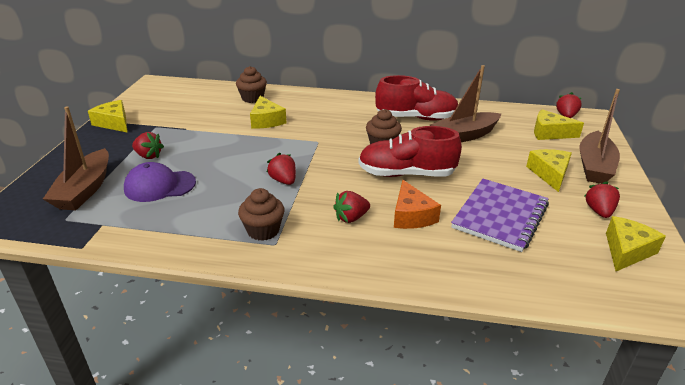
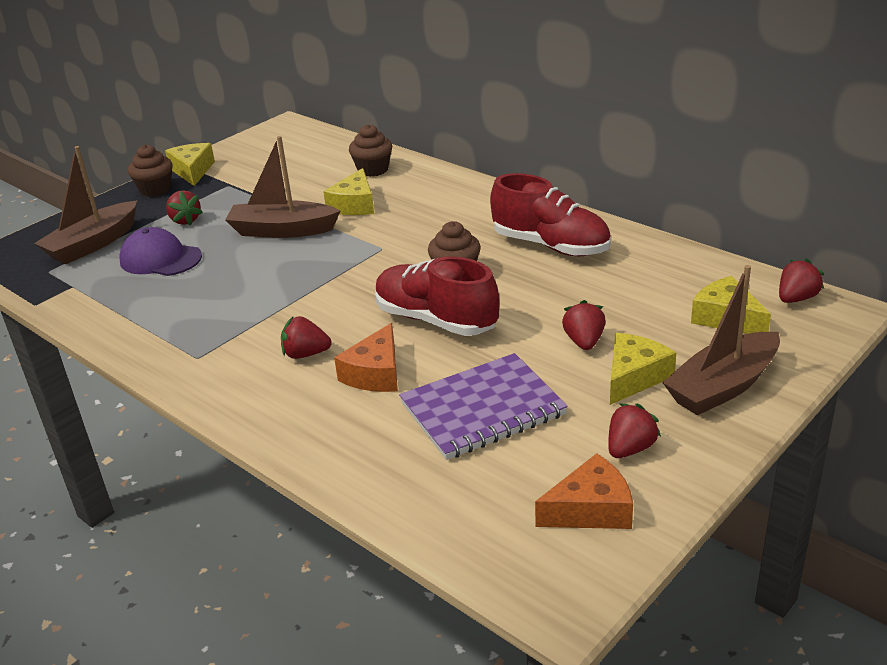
camera: 35 degrees right, 0 degrees up
brown cupcake [238,188,285,241] -> brown cupcake moved to [128,144,173,197]
red strawberry [267,153,296,185] -> red strawberry moved to [562,300,606,350]
brown boat [430,65,501,142] -> brown boat moved to [225,136,340,238]
yellow cheese [606,216,666,271] -> orange cheese [535,453,633,529]

